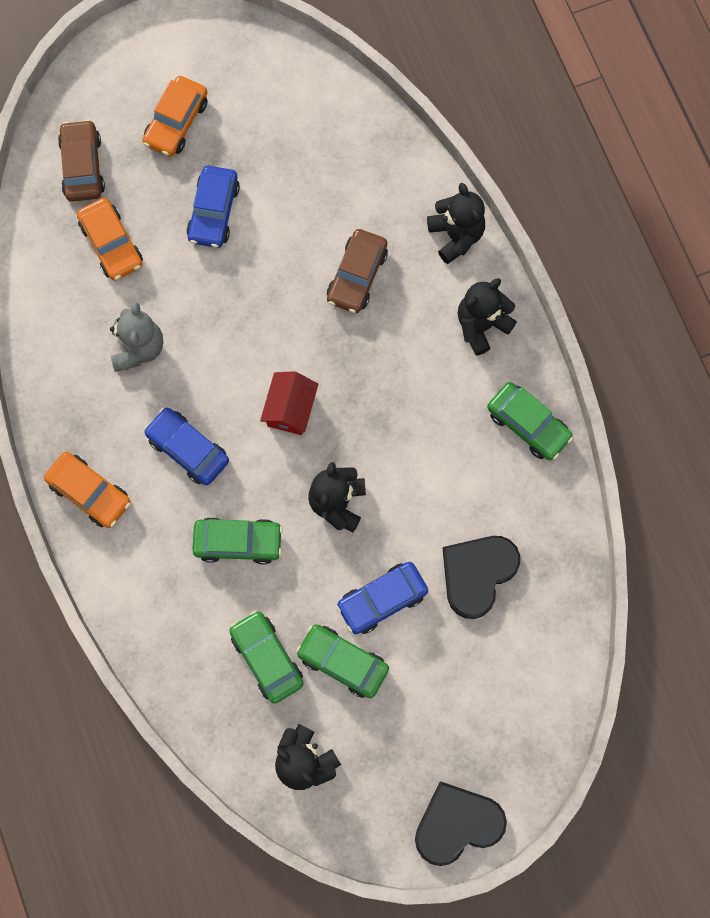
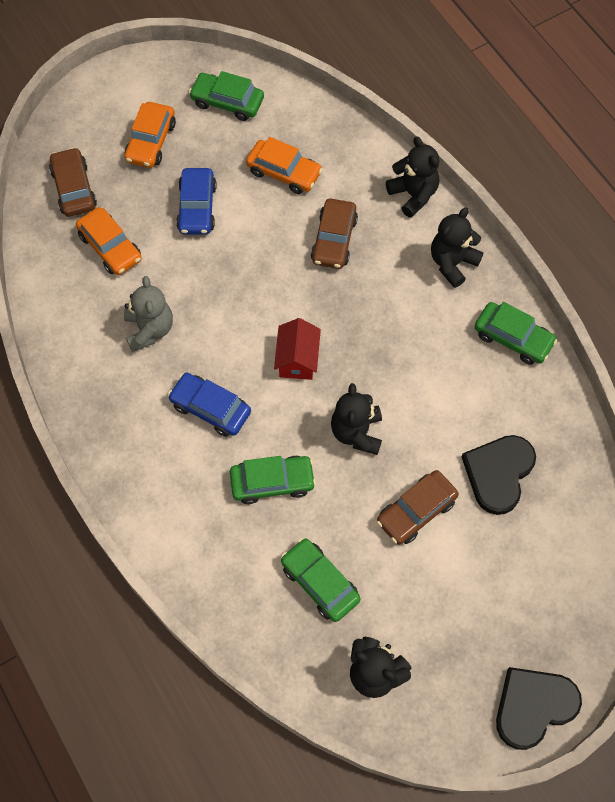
camera: 10 degrees left, 10 degrees down
orange car [44,452,131,528] -> orange car moved to [246,137,323,194]
green car [296,624,389,698] -> green car moved to [189,71,264,121]
blue car [336,562,428,634] -> brown car [377,470,459,545]

